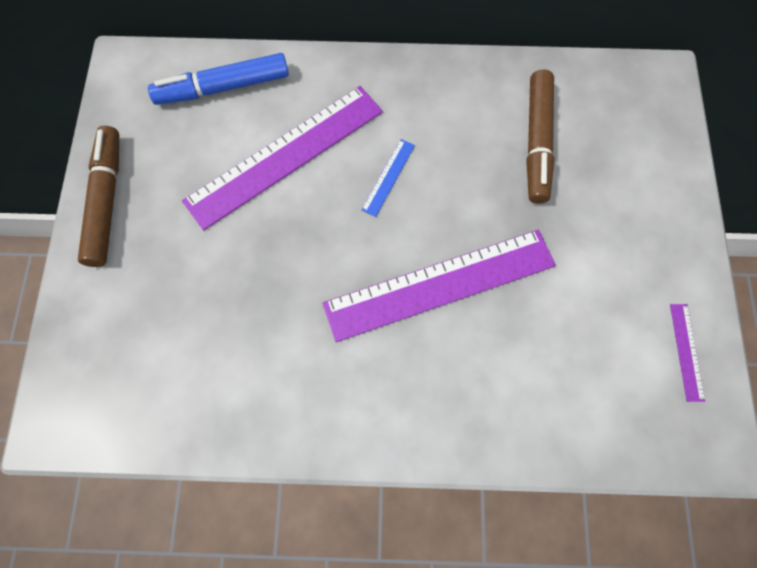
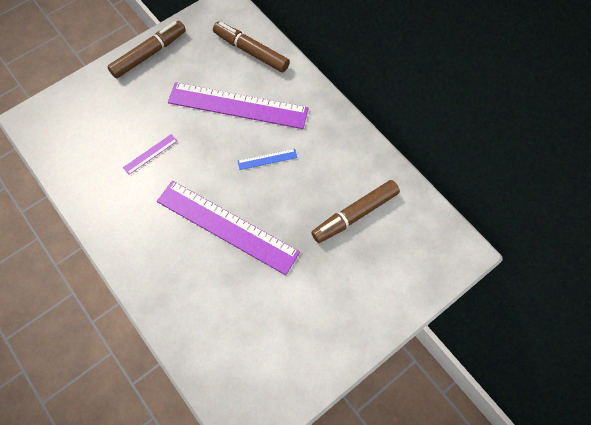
camera: 50 degrees right, 5 degrees down
blue marker [148,53,289,105] -> brown marker [213,21,290,73]
purple ruler [670,304,705,402] -> purple ruler moved to [123,134,177,175]

